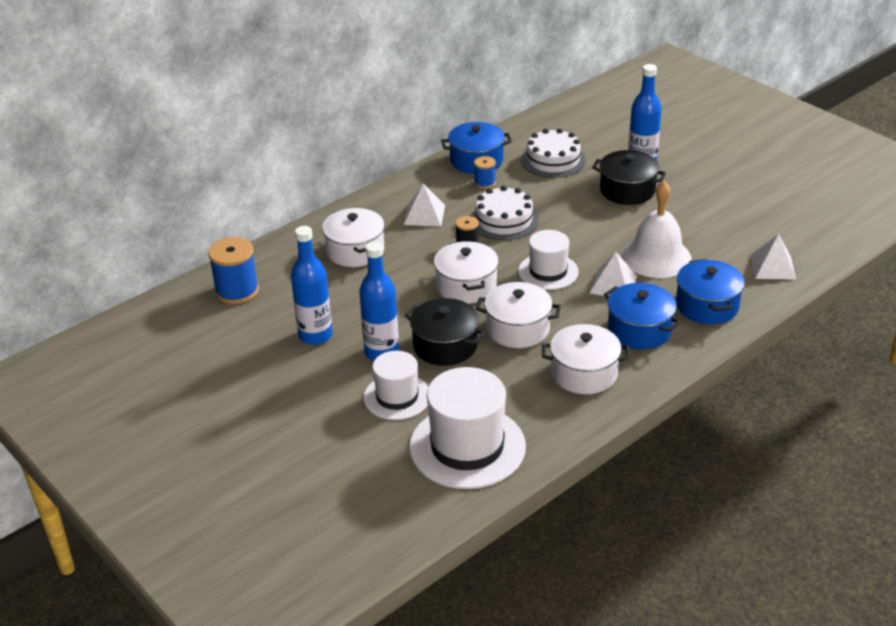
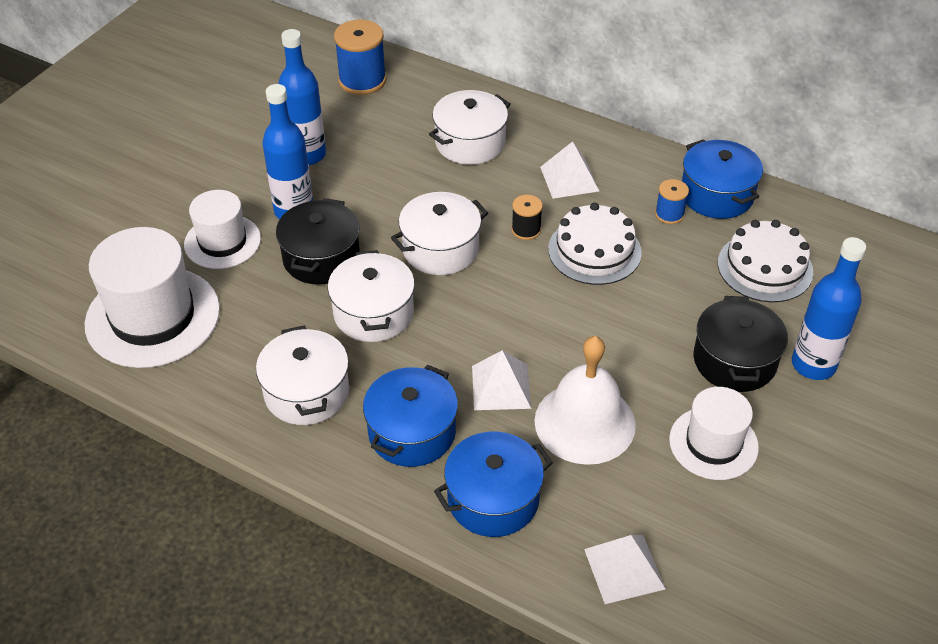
camera: 70 degrees right, 10 degrees up
white hat [518,230,579,290] -> white hat moved to [669,387,759,480]

